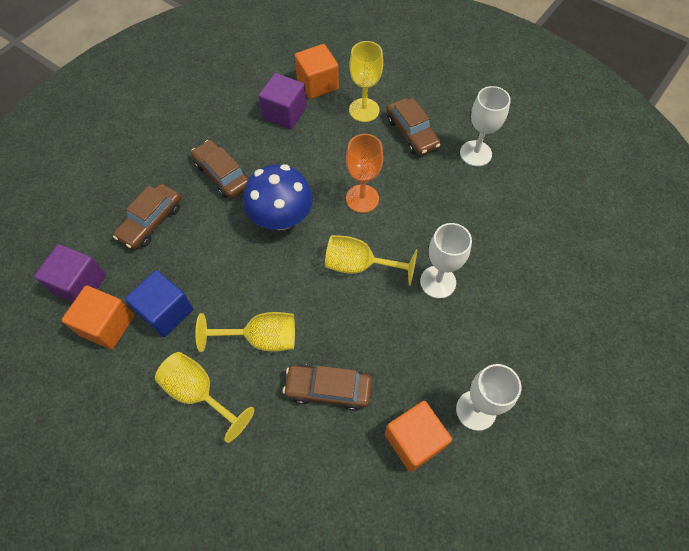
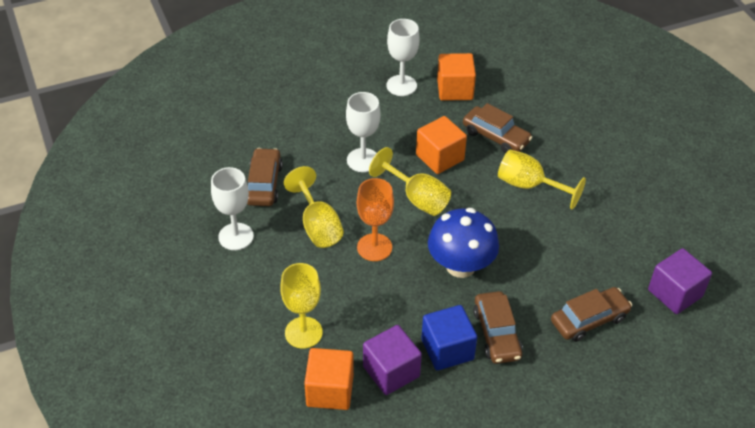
camera: 150 degrees left, 15 degrees down
orange cube [62,285,134,350] -> orange cube moved to [416,116,467,174]
blue cube [125,270,193,337] -> blue cube moved to [421,305,477,370]
yellow goblet [155,352,254,443] -> yellow goblet moved to [284,166,344,248]
brown car [386,98,441,156] -> brown car moved to [247,148,283,206]

